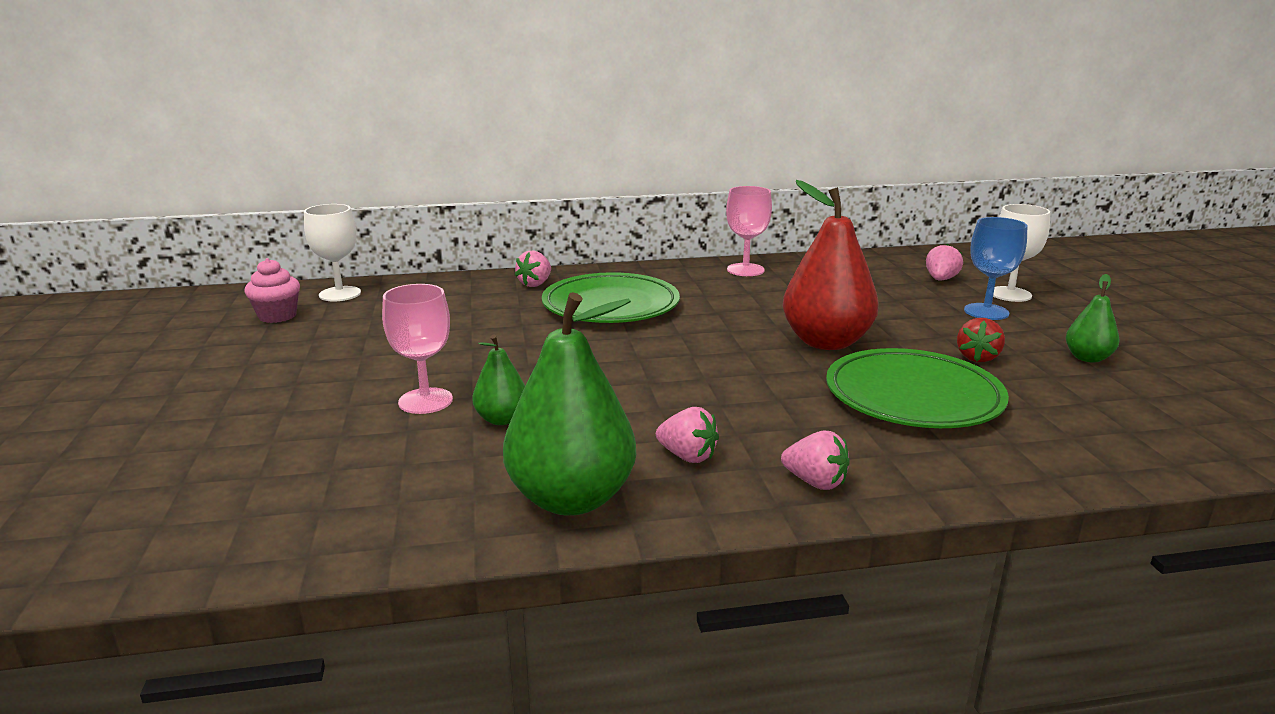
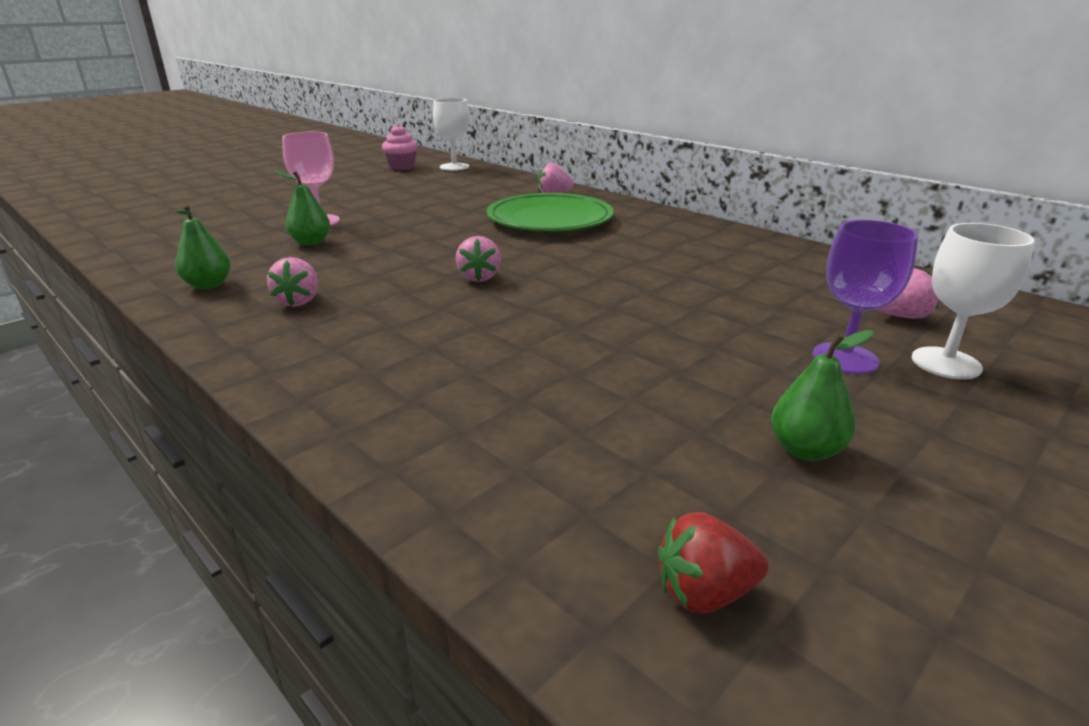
camera: 55 degrees right, 5 degrees up
green pear [503,292,636,516] -> green pear [175,204,231,289], size x0.50
pink goblet [726,186,772,276] -> none
pink strawberry [781,431,850,490] -> pink strawberry moved to [455,236,501,282]
red pear [783,180,879,350] -> none
green plate [826,348,1009,428] -> none
red strawberry [957,318,1005,362] -> red strawberry moved to [658,512,769,613]
blue goblet [964,217,1028,320] -> purple goblet [813,220,918,374]

